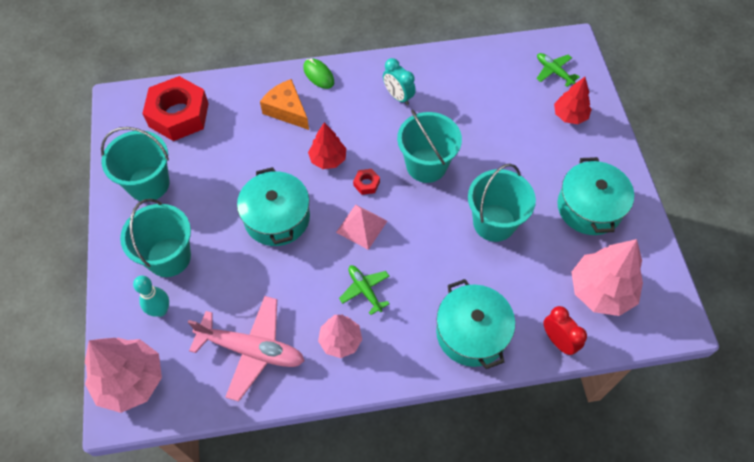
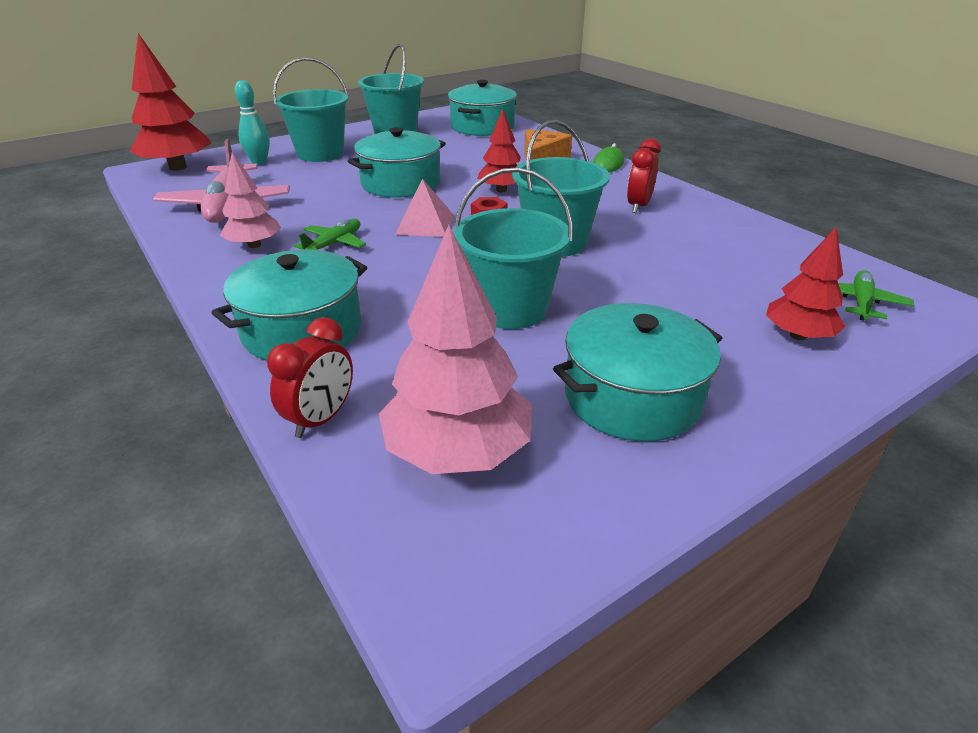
camera: 65 degrees right, 25 degrees down
pink tree [85,338,162,413] -> red tree [130,33,212,171]
red nut [142,76,209,141] -> turquoise pot [448,80,517,136]
turquoise clock [383,58,416,105] -> red clock [627,138,661,213]

